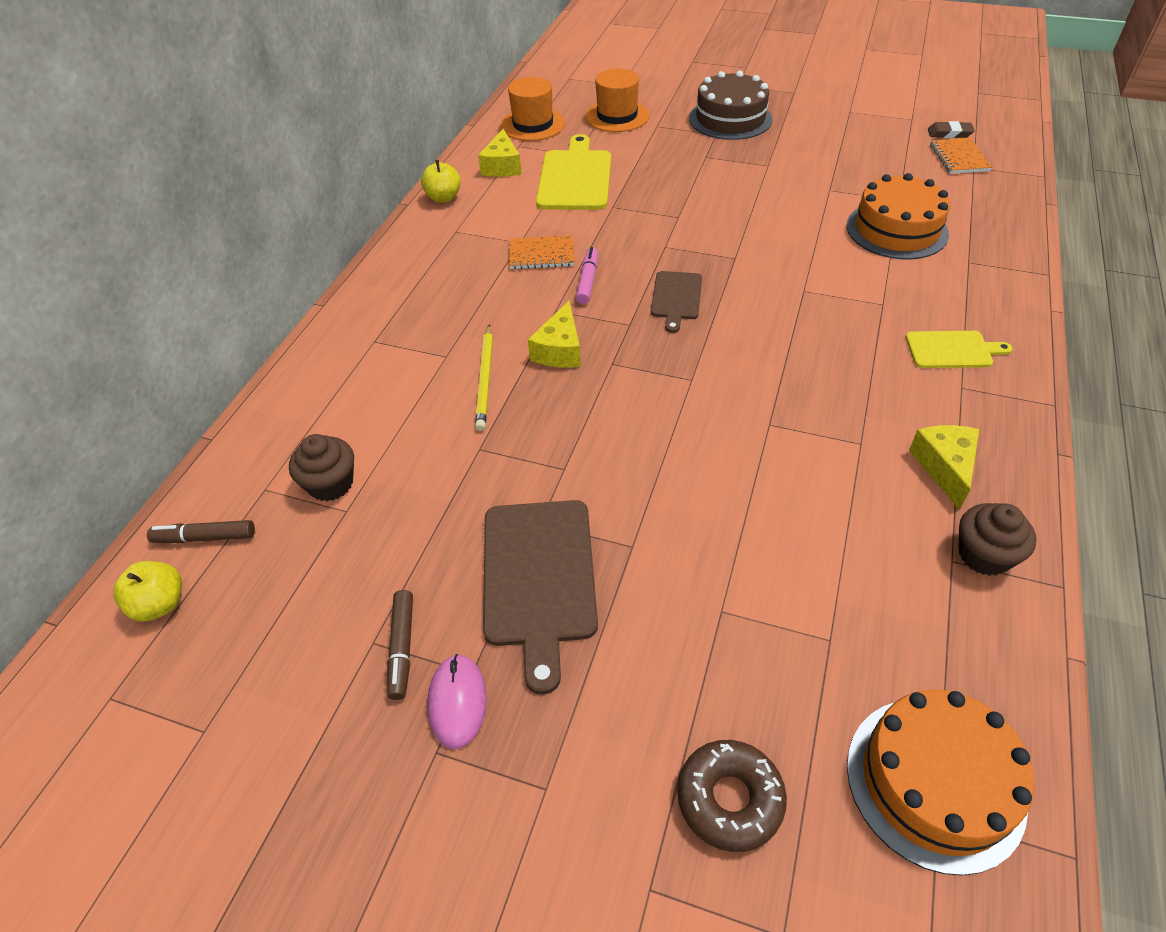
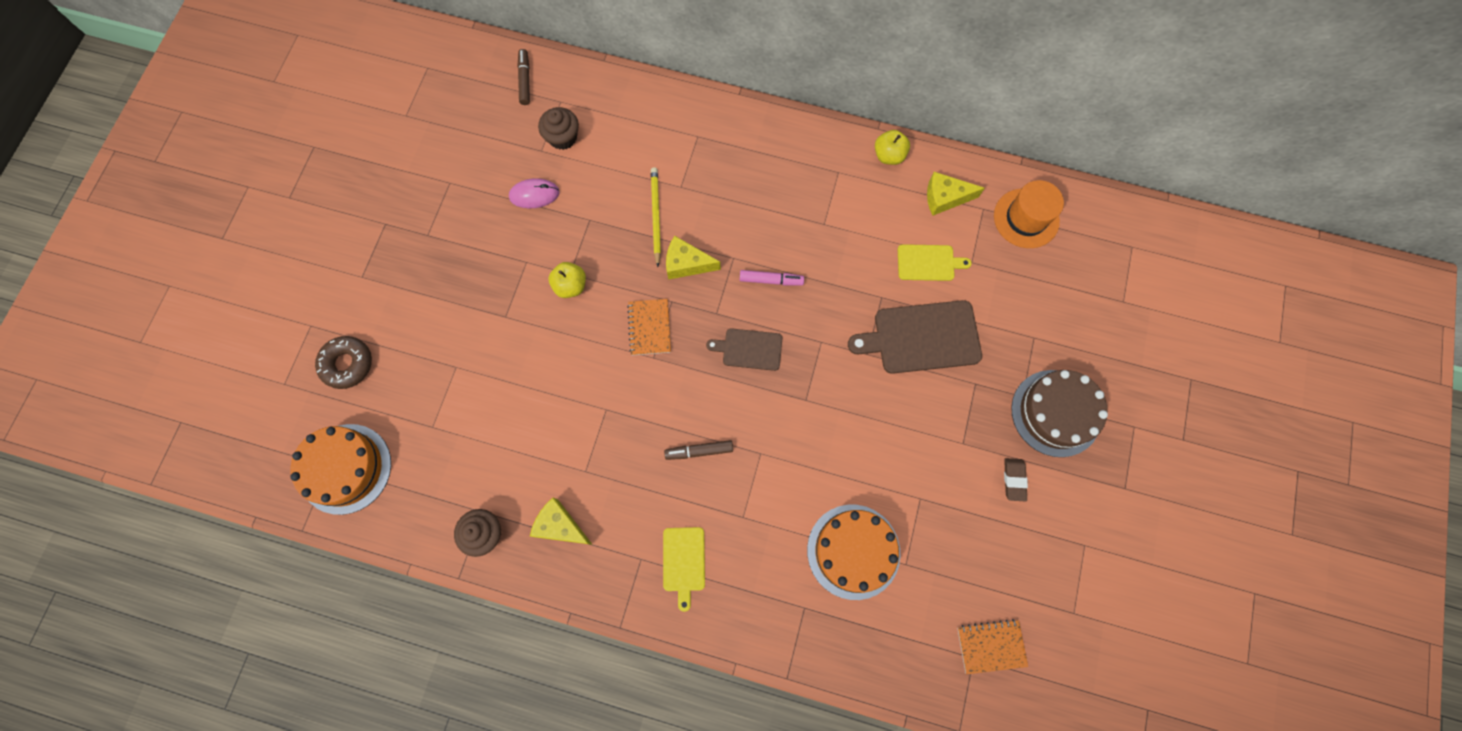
camera: 85 degrees right, 25 degrees up
yellow apple [113,561,182,622] -> yellow apple moved to [549,262,586,298]
brown marker [387,590,413,700] -> brown marker moved to [664,440,733,460]
pink mouse [427,654,487,749] -> pink mouse moved to [509,178,560,208]
yellow pencil [475,324,493,431] -> yellow pencil turned 90 degrees clockwise [651,167,661,267]
brown cutting board [483,500,598,695] -> brown cutting board moved to [848,300,982,374]
orange notebook [509,235,574,269] -> orange notebook moved to [627,299,671,355]
yellow cutting board [536,134,611,210] -> yellow cutting board [898,244,972,281], size x0.58
orange hat [585,68,650,132] -> none
yellow cheese [909,425,979,510] -> yellow cheese turned 150 degrees counterclockwise [530,497,593,545]
brown eraser [928,121,975,138] -> brown eraser moved to [1004,458,1028,501]

